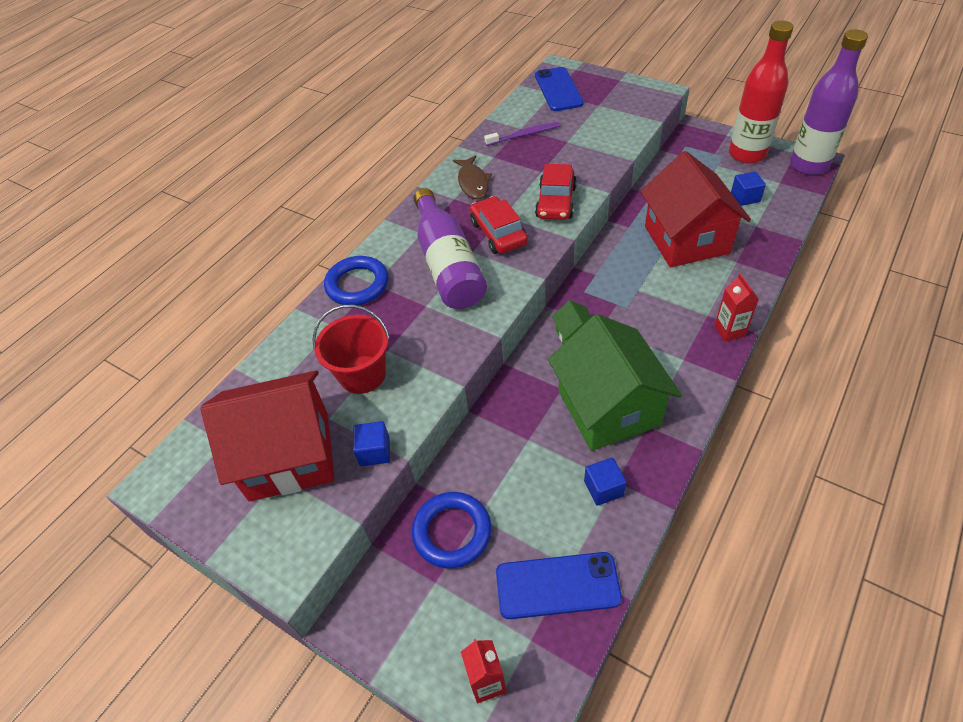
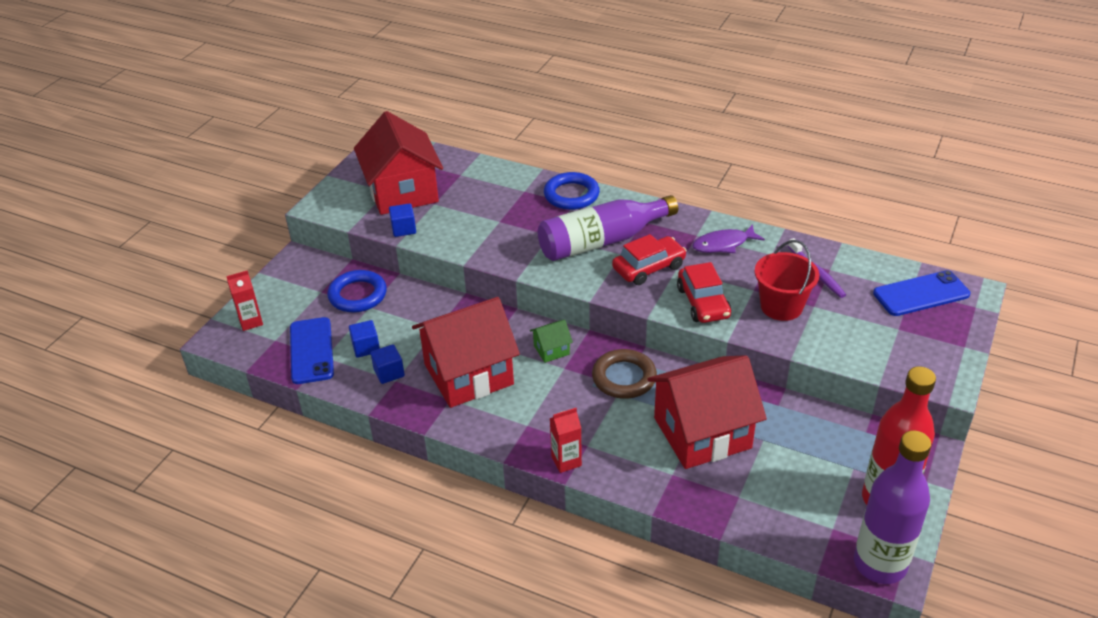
camera: 80 degrees right, 10 degrees down
red bucket [312,305,390,394] -> red bucket moved to [754,240,819,321]
brown fish [453,155,492,199] -> purple fish [692,224,765,253]
red car [535,164,577,220] -> red car turned 105 degrees counterclockwise [677,262,731,323]
green house [548,314,682,451] -> red house [412,297,520,408]
blue cube [731,171,766,206] -> blue cube moved to [349,320,380,358]
none -> brown ring [592,349,657,399]

